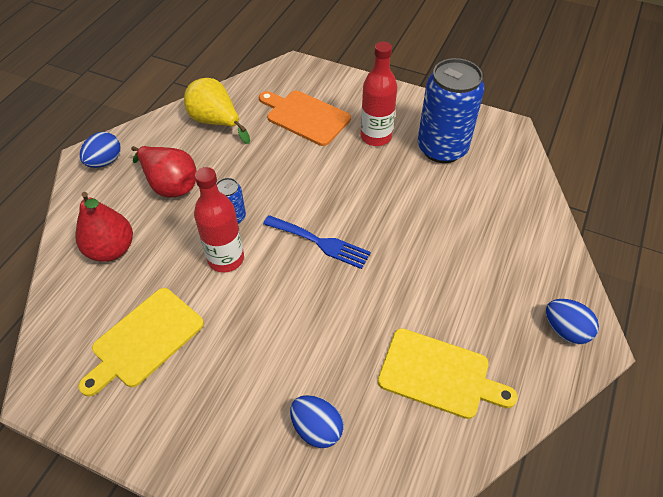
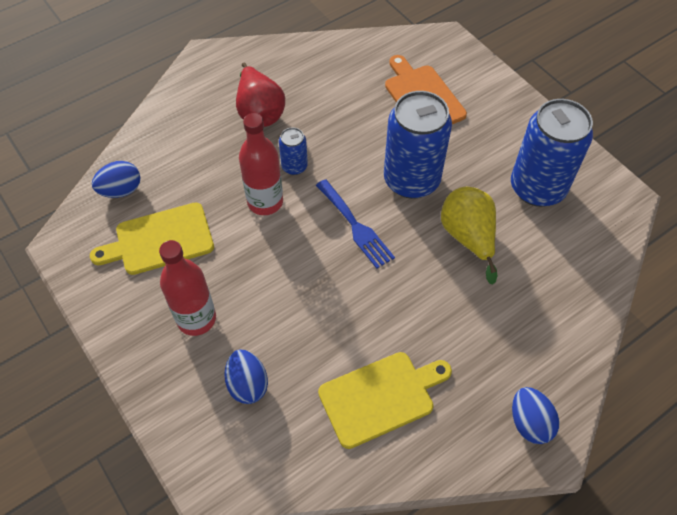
camera: 30 degrees right, 5 degrees up
red pear [75,192,133,262] -> none
blue egg [80,132,120,168] -> blue egg moved to [92,161,140,198]
yellow pear [184,78,250,144] -> yellow pear moved to [441,187,497,284]
red bottle [361,42,397,146] -> red bottle moved to [159,240,216,336]
yellow cutting board [378,328,518,419] -> yellow cutting board turned 75 degrees counterclockwise [318,352,452,449]
none -> blue can [384,91,452,199]

